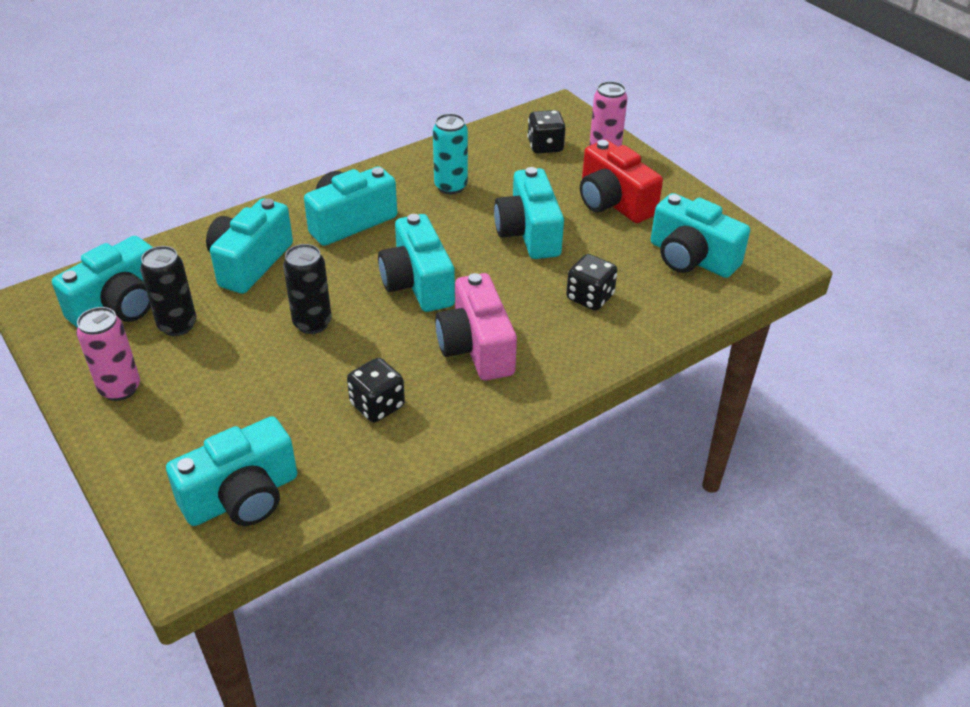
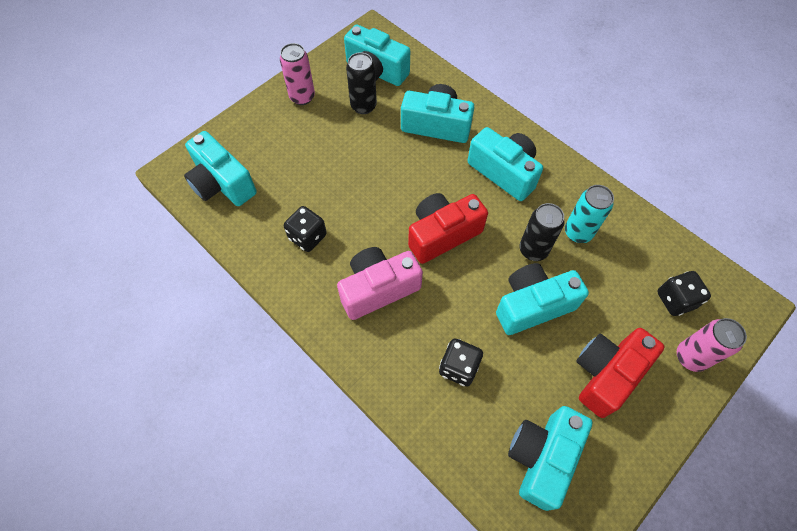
camera: 80 degrees right, 20 degrees up
black can [283,244,332,334] -> black can moved to [520,203,565,261]
turquoise camera [378,214,455,312] -> red camera [408,193,488,264]

